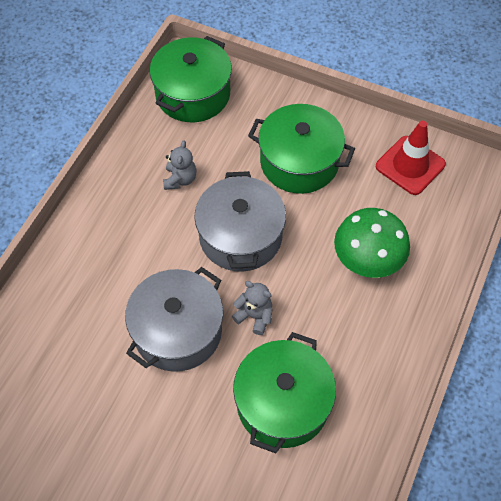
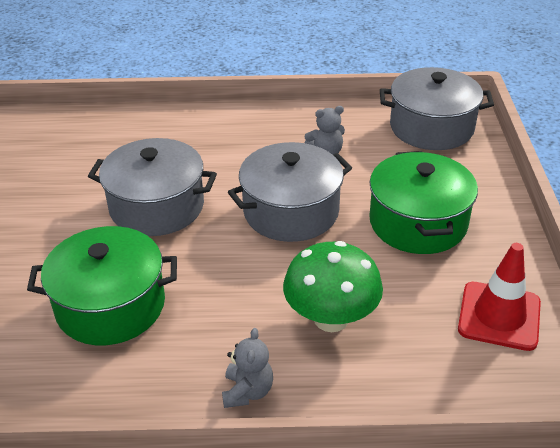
camera: 65 degrees right, 20 degrees down
green pot [150,36,232,122] -> grey pot [380,67,494,150]
grey teddy bear [232,281,273,335] -> grey teddy bear moved to [222,328,273,408]

